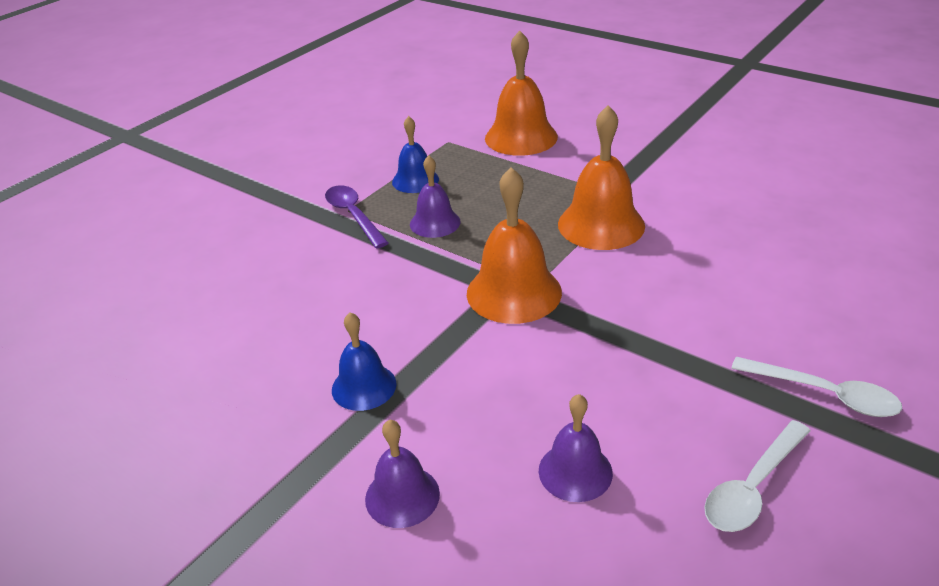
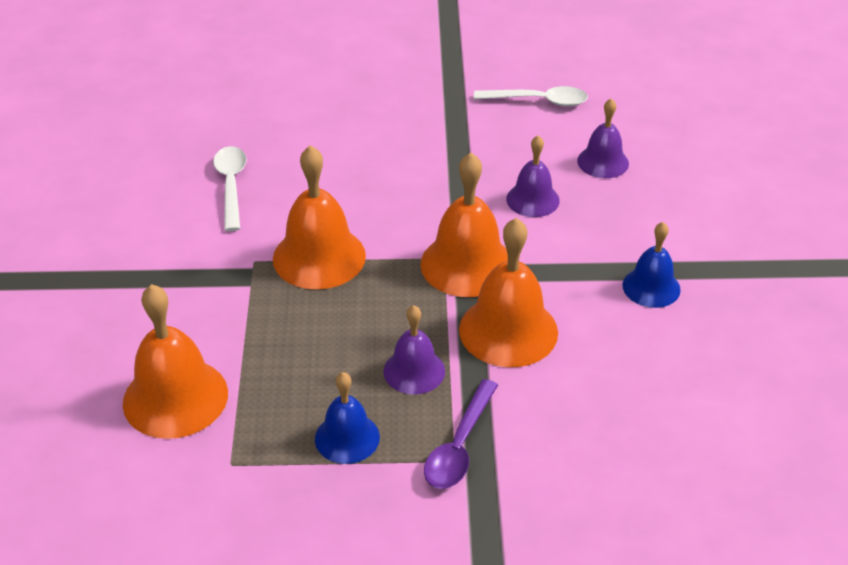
camera: 130 degrees left, 5 degrees up
purple bell [365,420,440,528] -> purple bell moved to [506,135,560,217]
white spoon [731,357,902,417] -> white spoon moved to [213,146,247,231]
none -> orange bell [459,218,558,367]

